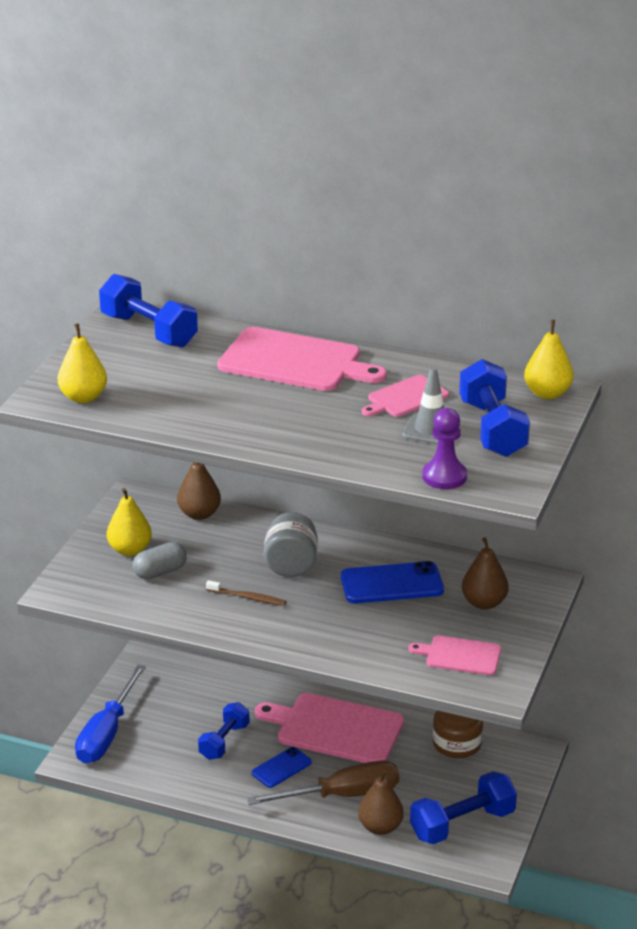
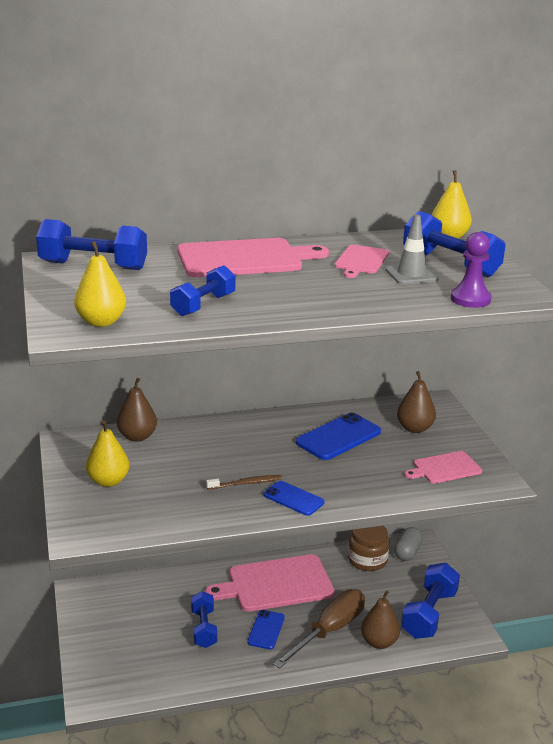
camera: 35 degrees left, 5 degrees down
blue screwdriver [75,665,146,763] -> none
grey capsule [133,542,187,579] -> grey capsule moved to [394,527,423,561]
grey jar [263,512,318,577] -> none
none -> blue dumbbell [170,265,235,316]
none -> blue phone [263,481,325,516]

